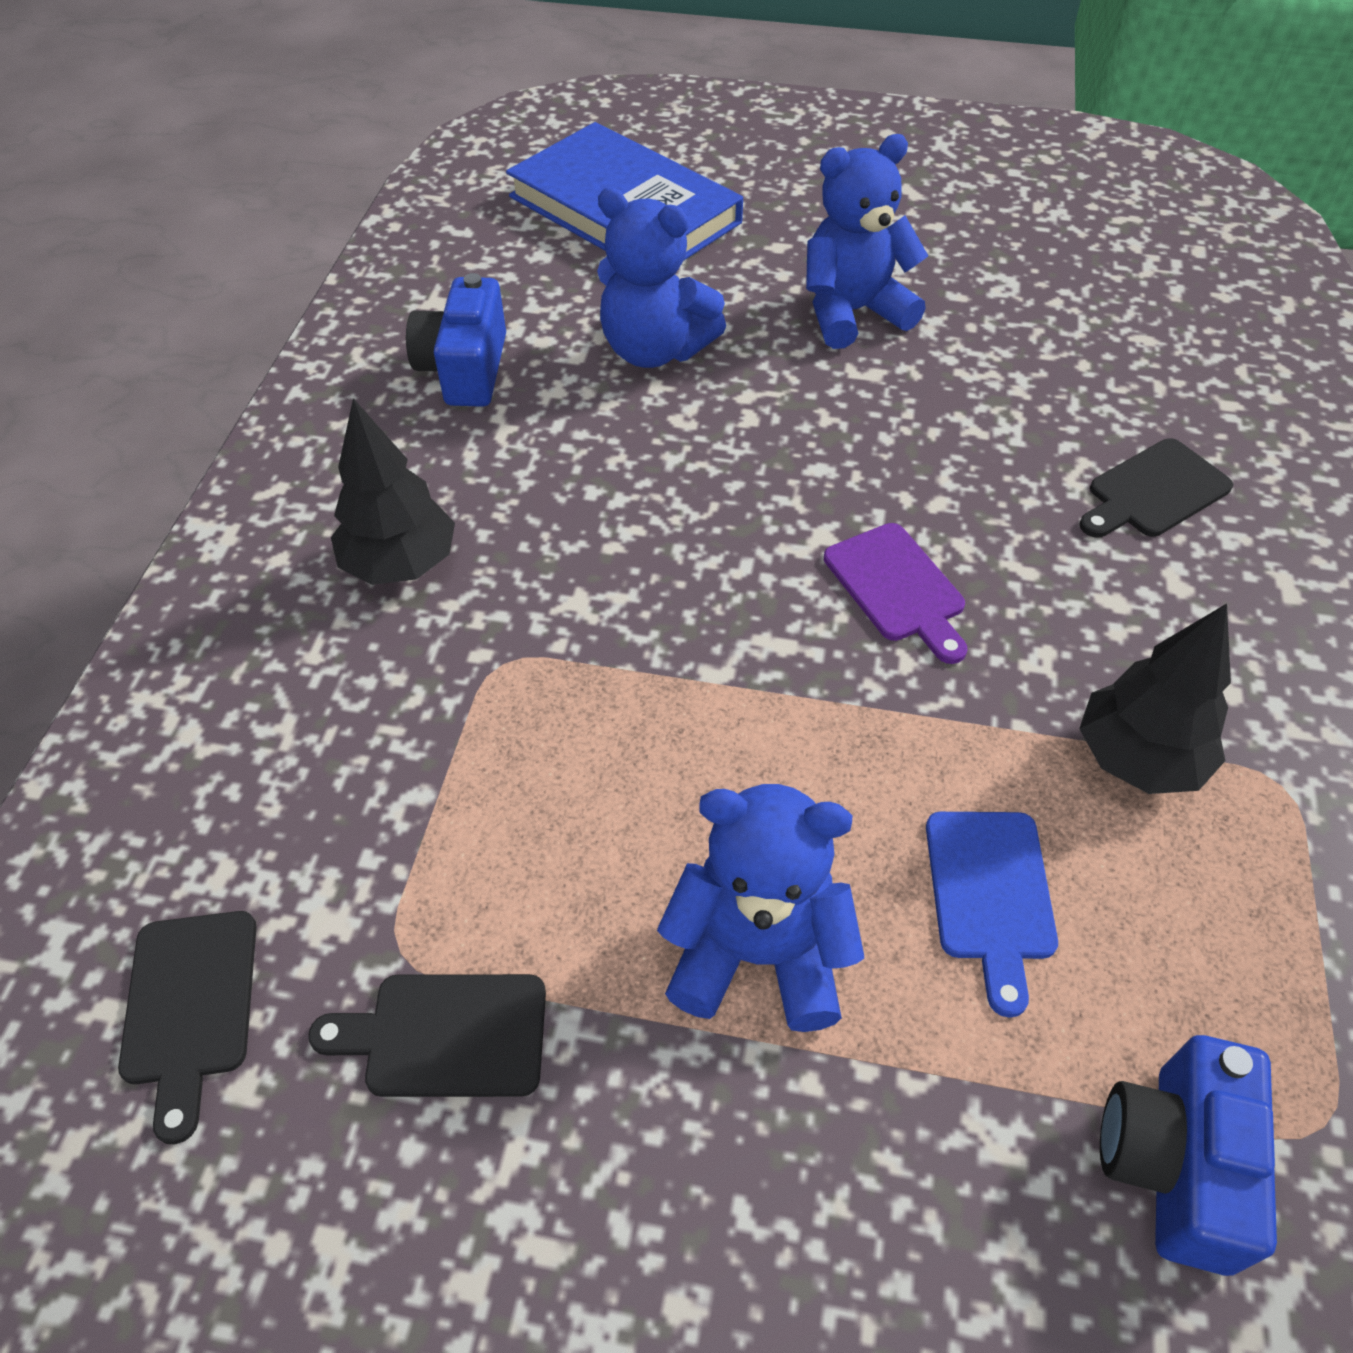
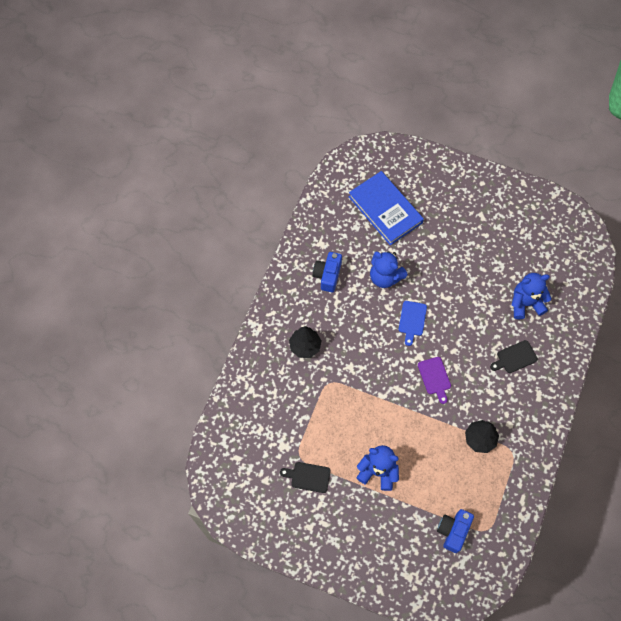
camera: 10 degrees right, 15 degrees up
black cutting board [118,911,256,1144] -> none
blue teddy bear [806,134,928,349] -> blue teddy bear moved to [512,273,552,319]
blue cutting board [926,812,1058,1018] -> blue cutting board moved to [399,301,427,346]

